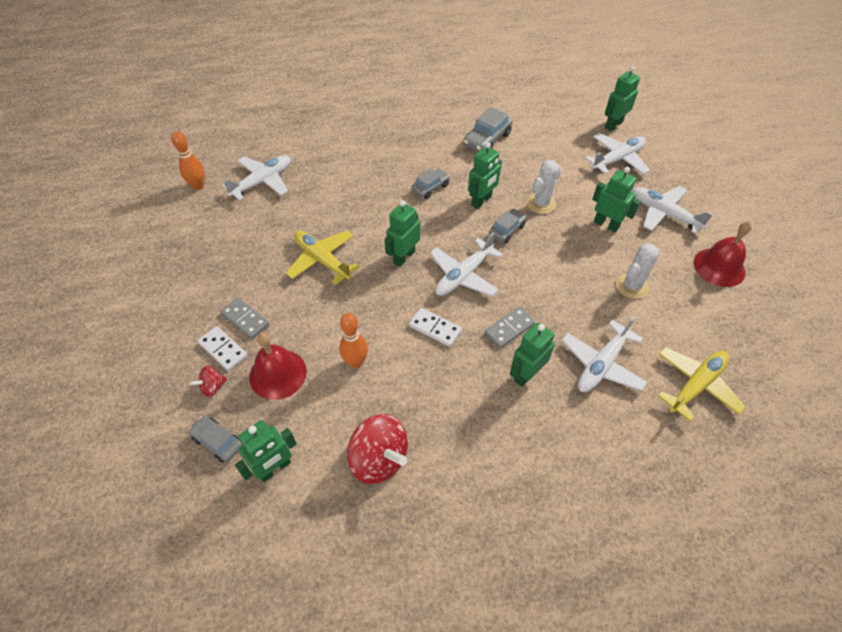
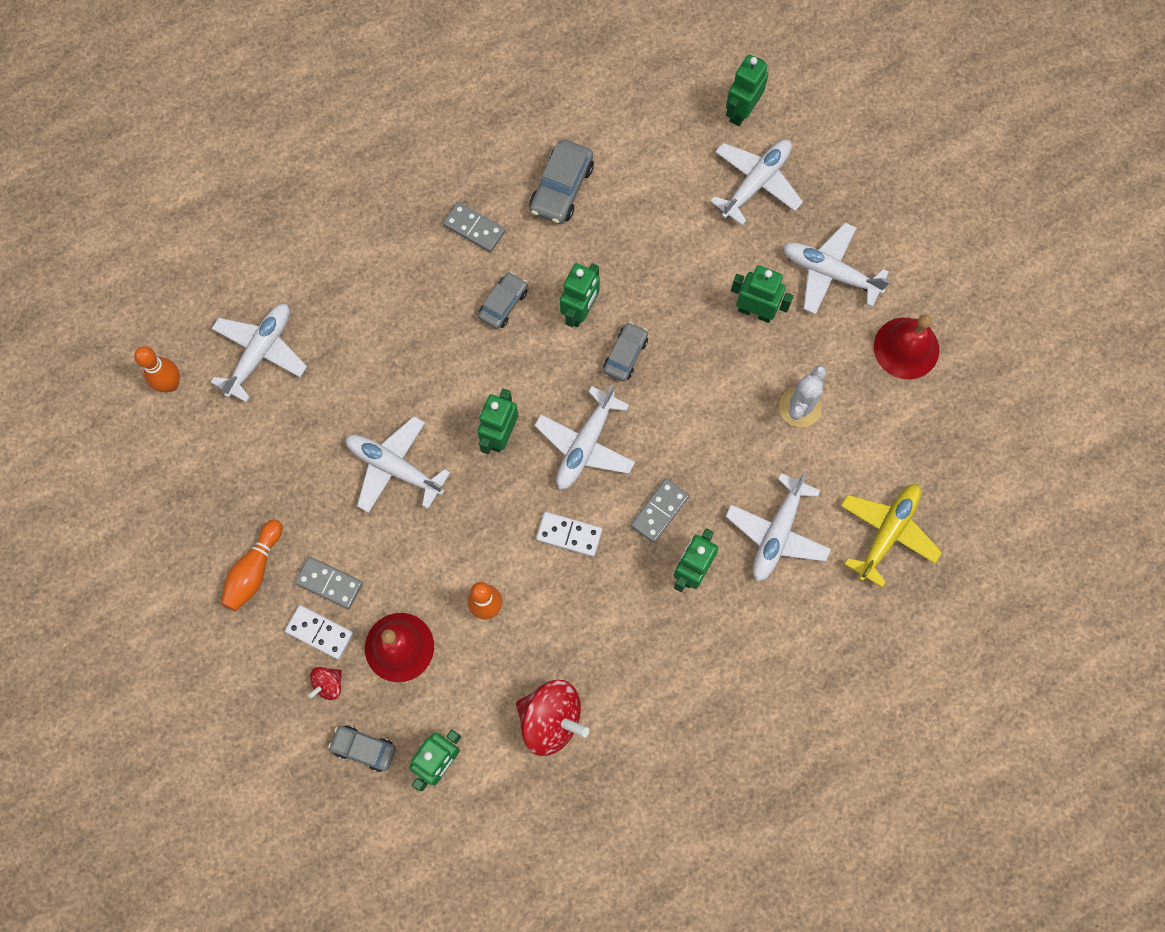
camera: 15 degrees left, 20 degrees up
yellow plane [286,230,360,285] -> white plane [346,416,451,513]
white cactus [527,160,562,214] -> none
none -> orange bowling pin [221,520,282,611]
none -> grey domino [443,202,505,252]

